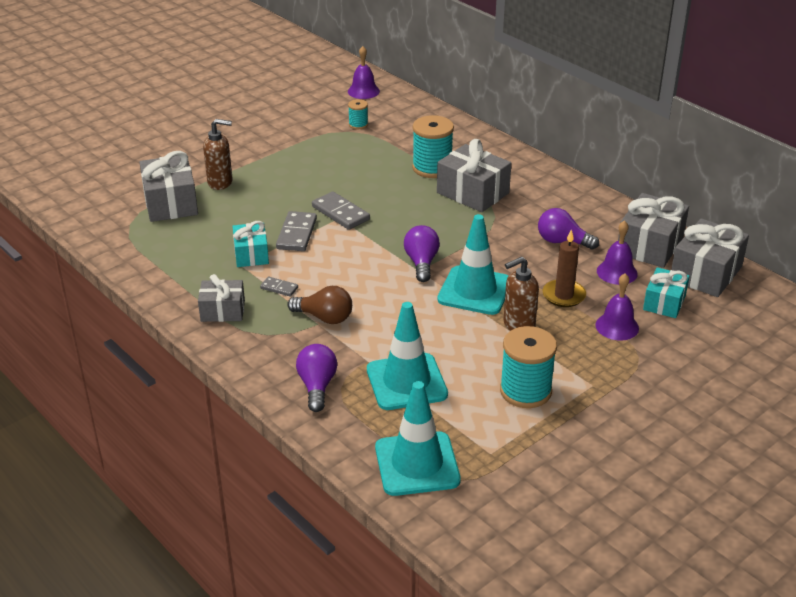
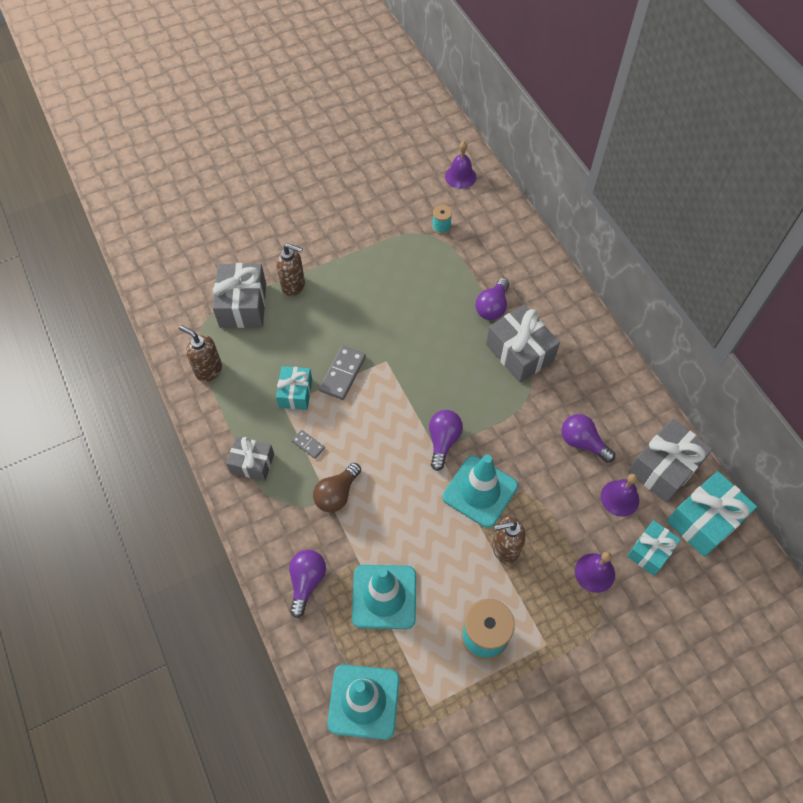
camera: 15 degrees right, 25 degrees up
brown light bulb [287,286,352,324] -> brown light bulb turned 90 degrees clockwise [313,463,361,513]
grey domino [312,192,370,230] -> none
turquoise spool [412,115,454,178] -> purple light bulb [476,278,509,320]
brown candle [543,230,586,307] -> none
grey gift [671,218,749,297] -> turquoise gift [667,471,757,557]
none -> brown soap dispenser [179,325,222,382]

